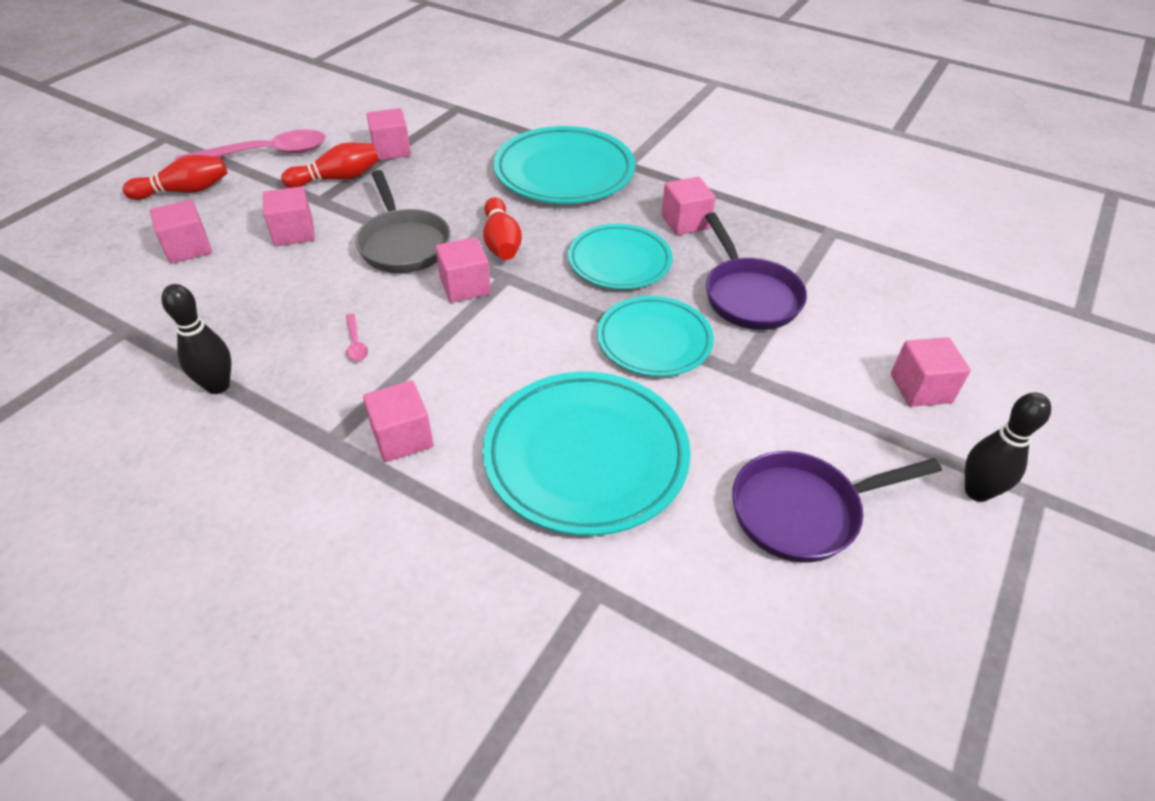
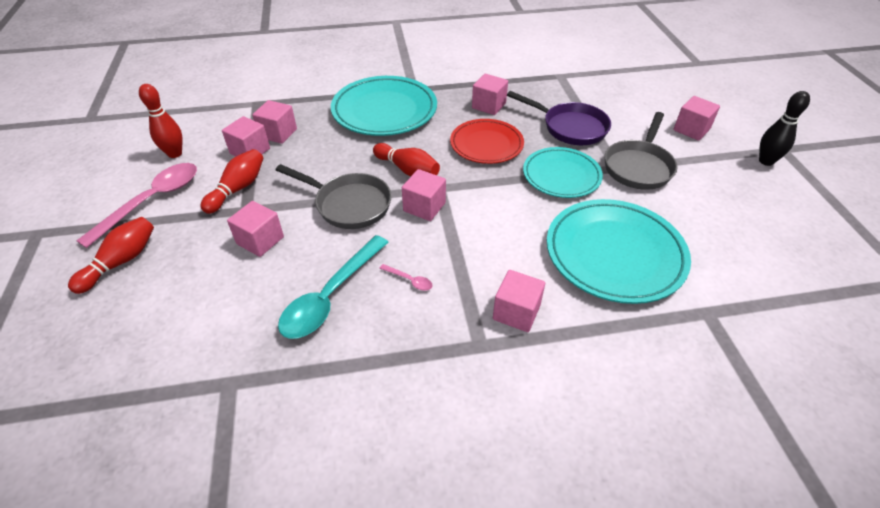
camera: 40 degrees left, 0 degrees up
pink cube [150,200,212,264] -> pink cube moved to [252,100,297,144]
black bowling pin [162,284,231,394] -> none
turquoise plate [568,224,673,289] -> red plate [450,119,524,164]
purple pan [732,451,942,563] -> none
none -> red bowling pin [139,84,183,158]
none -> turquoise spoon [278,235,388,339]
none -> grey pan [605,112,678,190]

